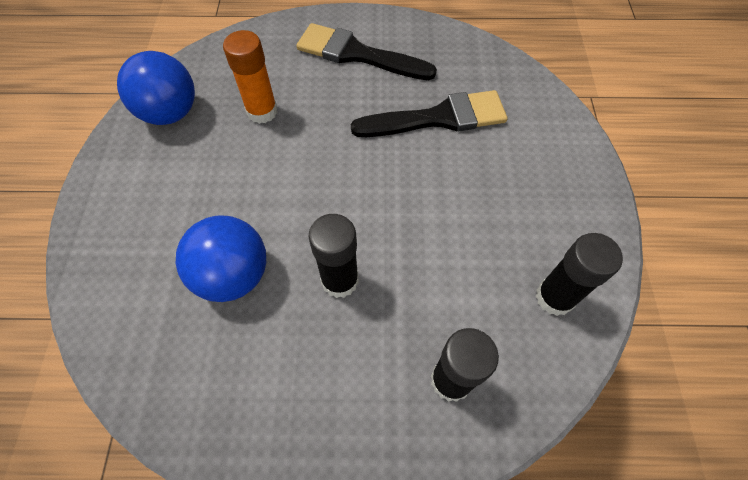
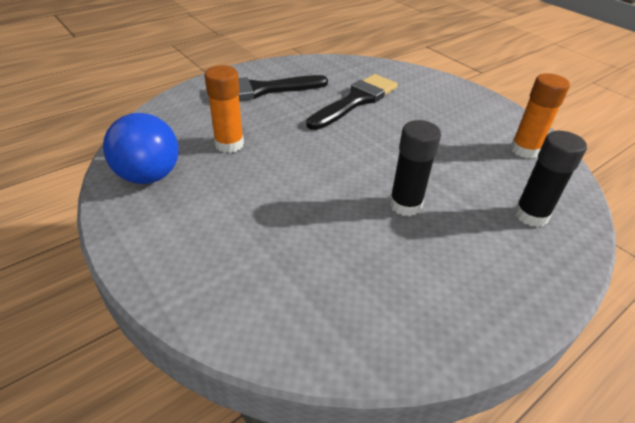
camera: 40 degrees left, 20 degrees down
blue ball [176,216,266,302] -> none
black glue stick [536,233,623,316] -> orange glue stick [510,73,570,158]

